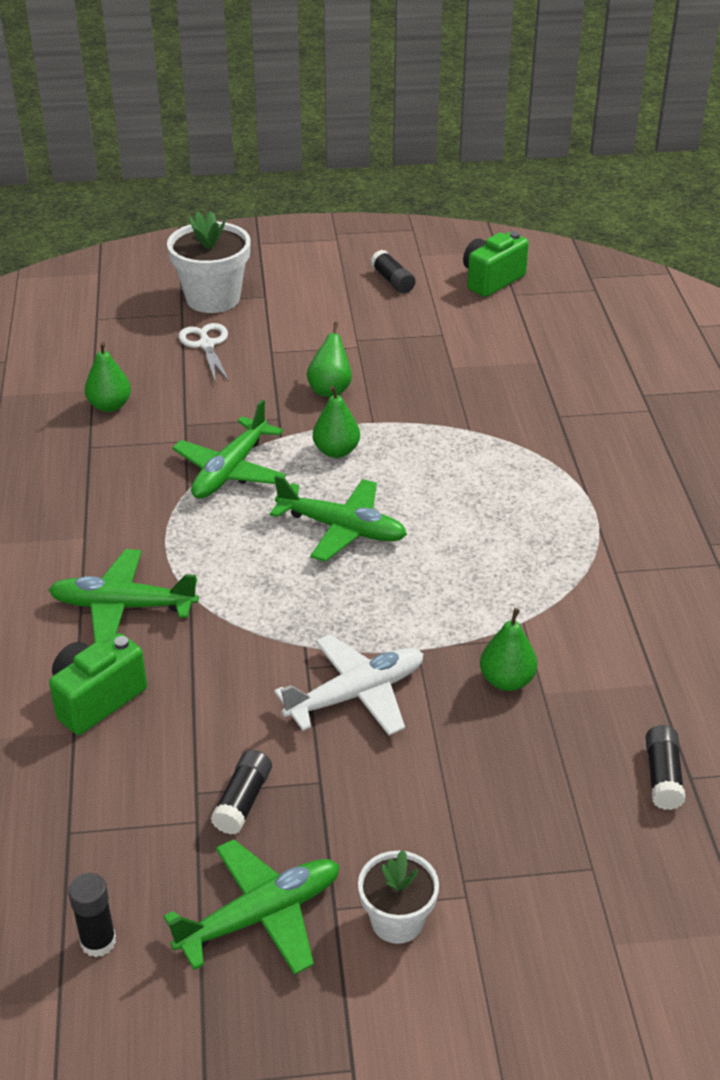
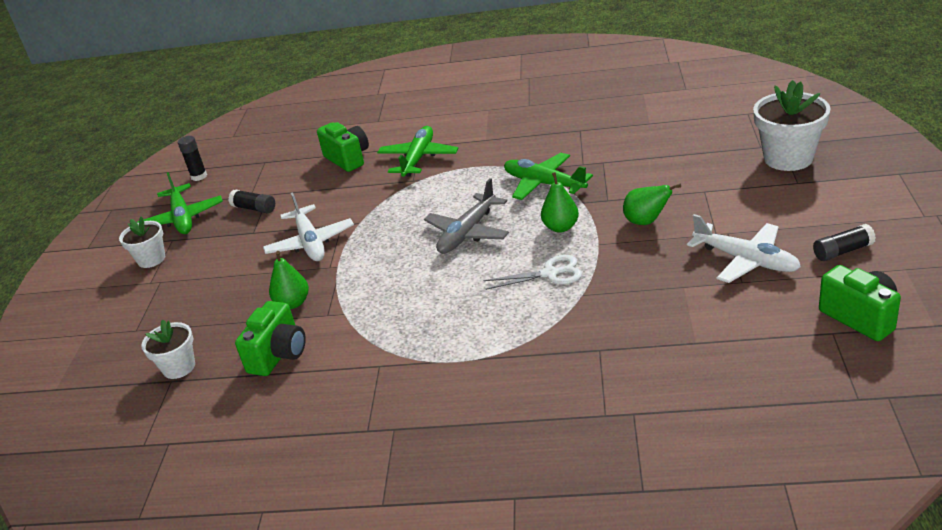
camera: 105 degrees right, 5 degrees down
green pear [85,342,131,412] -> none
white scissors [178,323,229,382] -> white scissors moved to [483,255,582,290]
green plane [270,475,407,562] -> grey plane [424,178,509,254]
black glue stick [645,725,685,810] -> white flower pot [141,320,195,379]
none -> green camera [235,301,306,376]
none -> white plane [687,214,801,283]

